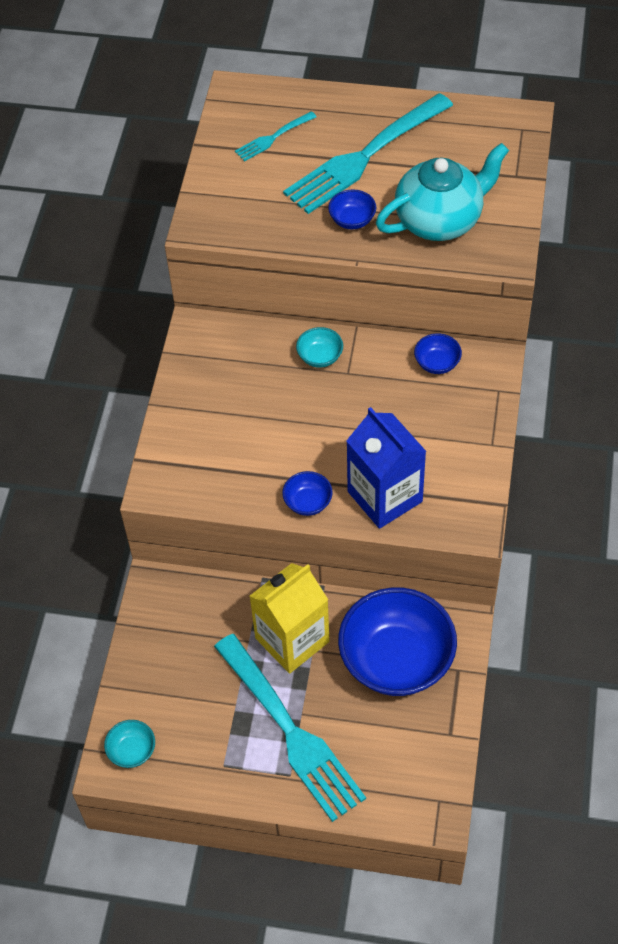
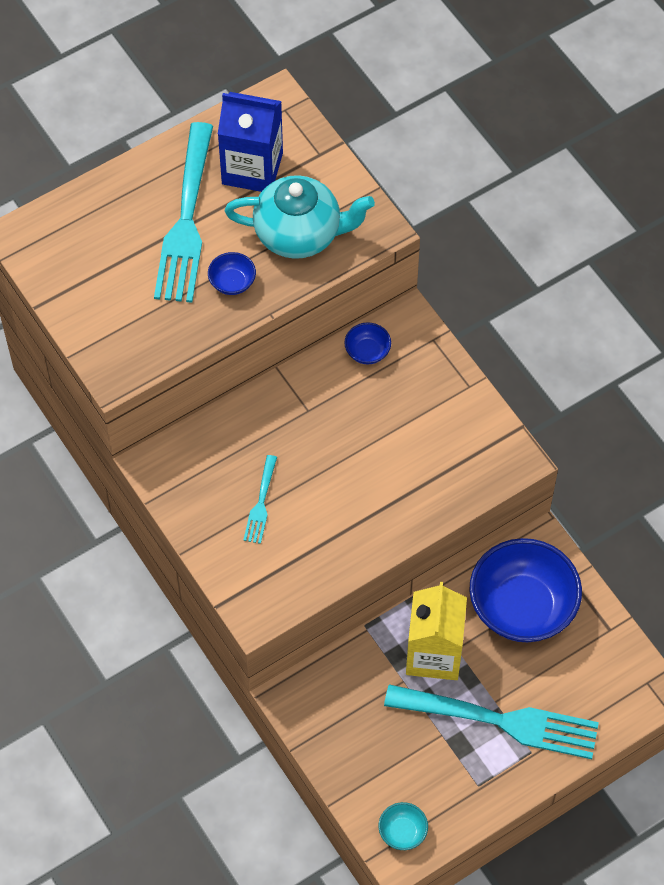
camera: 45 degrees left, 5 degrees up
turquoise fork [235,111,317,162] -> turquoise fork moved to [243,455,277,544]
blue bowl [282,471,333,516] -> none
turquoise bowl [296,327,343,368] -> none
blue carton [346,407,426,529] -> blue carton moved to [218,92,283,192]
turquoise teapot [376,143,509,241] -> turquoise teapot turned 75 degrees clockwise [224,175,375,259]

